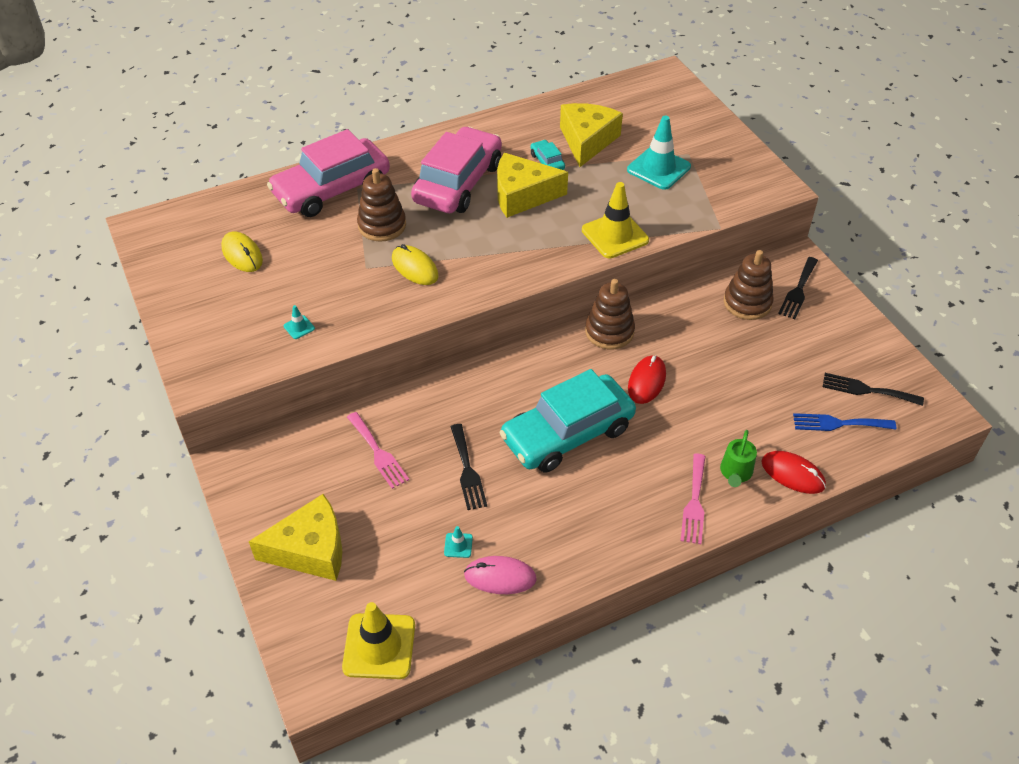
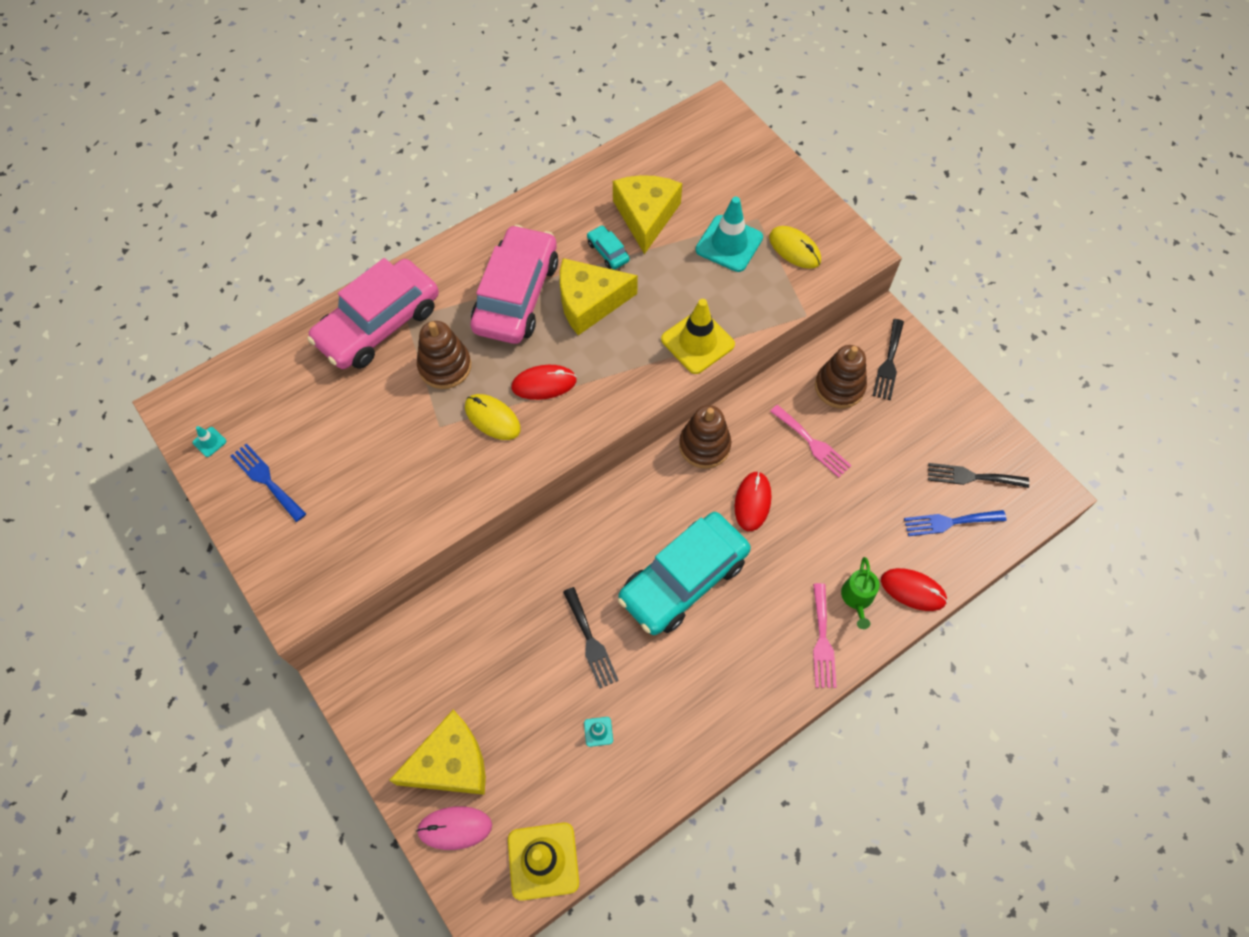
camera: 10 degrees left, 15 degrees up
yellow mouse [221,232,263,272] -> yellow mouse moved to [769,226,821,269]
turquoise traffic cone [284,305,315,339] -> turquoise traffic cone moved to [193,426,226,457]
pink fork [347,412,409,489] -> pink fork moved to [770,405,852,478]
pink mouse [464,556,537,594] -> pink mouse moved to [416,806,492,850]
none -> blue fork [231,443,306,522]
none -> red mouse [511,365,577,400]

